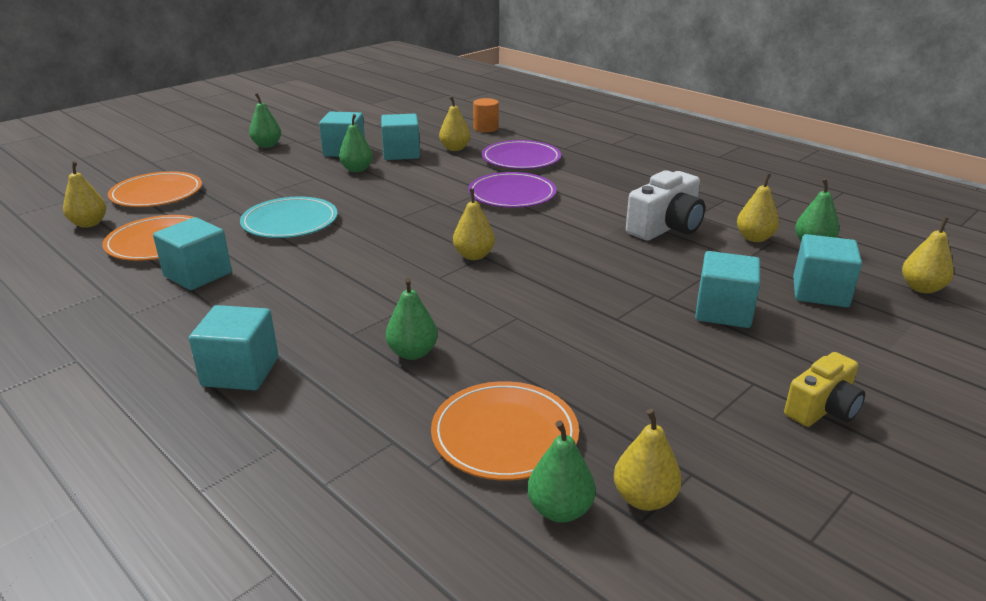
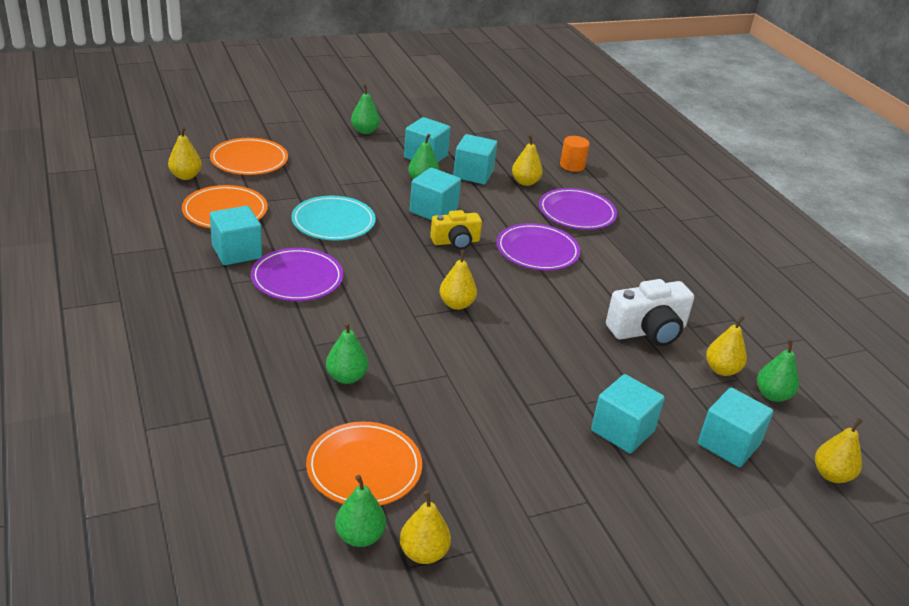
camera: 20 degrees right, 5 degrees up
turquoise cube [189,305,278,390] -> turquoise cube moved to [410,168,461,220]
yellow camera [784,352,865,427] -> yellow camera moved to [430,210,482,250]
none -> purple plate [251,248,343,301]

